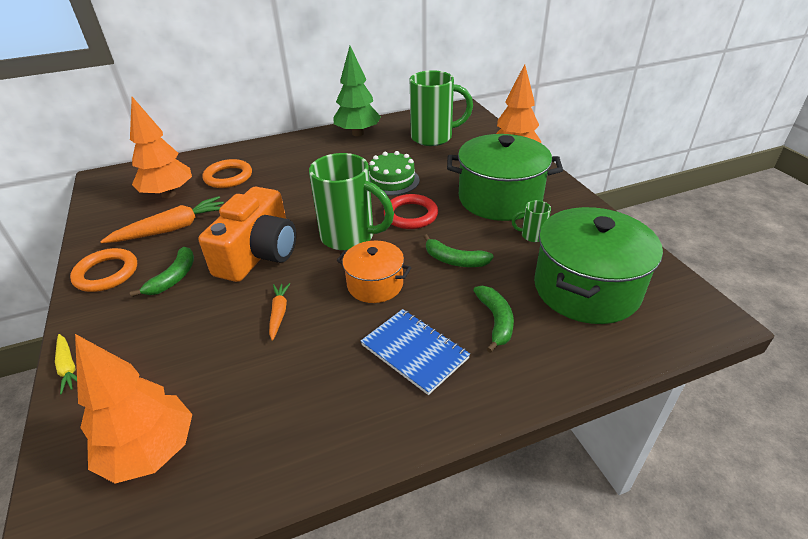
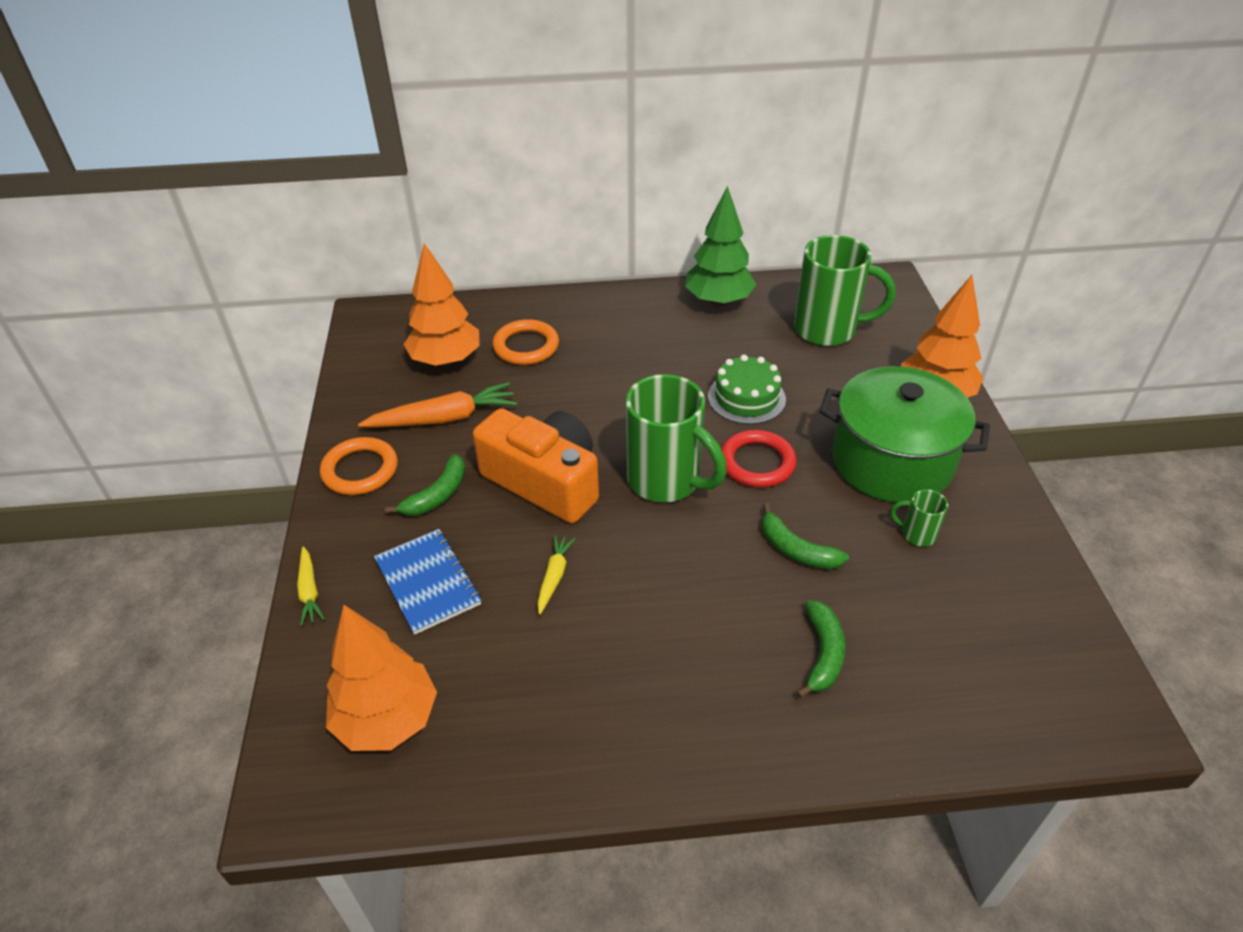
camera: 15 degrees right, 5 degrees up
orange camera [198,187,296,282] -> orange camera turned 90 degrees counterclockwise [473,408,599,523]
orange carrot [269,283,290,341] -> yellow carrot [537,535,575,615]
orange pot [336,241,411,303] -> none
blue notebook [361,309,470,395] -> blue notebook moved to [374,529,481,635]
green pot [534,207,663,324] -> none

